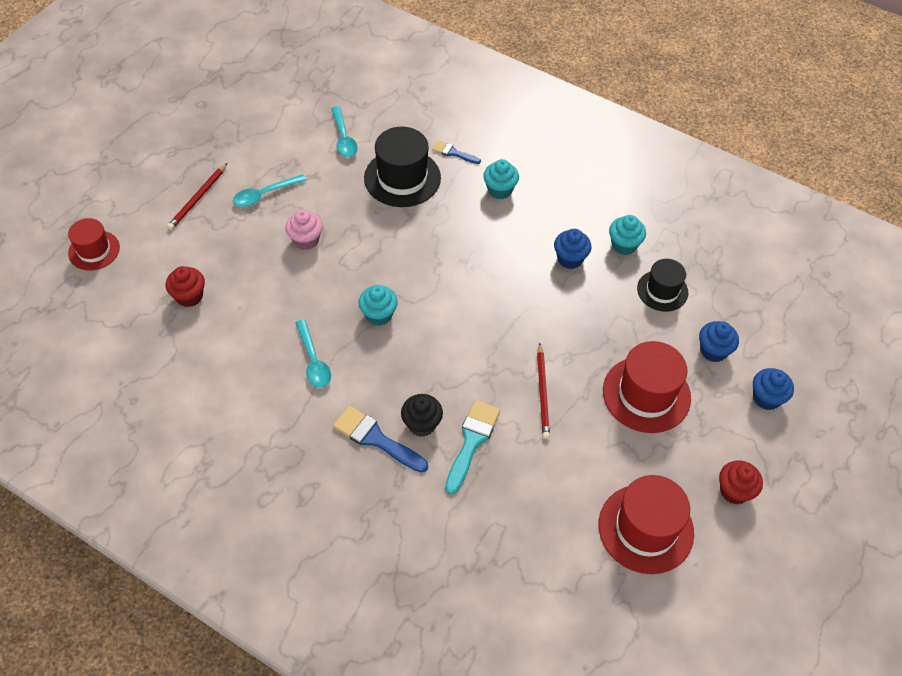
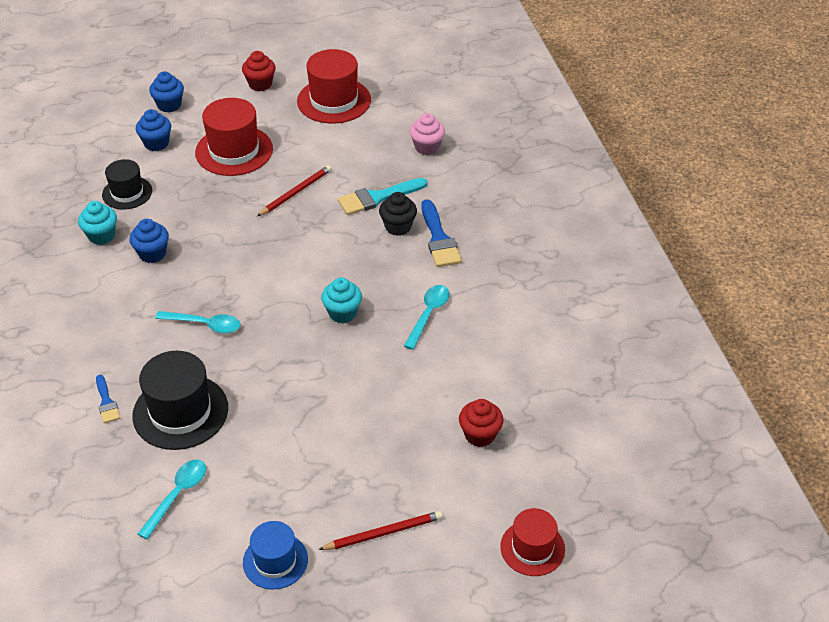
camera: 135 degrees left, 10 degrees down
turquoise spoon [233,174,307,207] -> turquoise spoon moved to [155,311,240,333]
pink cupcake [285,210,323,250] -> pink cupcake moved to [410,113,445,155]
turquoise cupcake [483,159,519,199] -> none
none -> blue hat [243,521,308,589]

